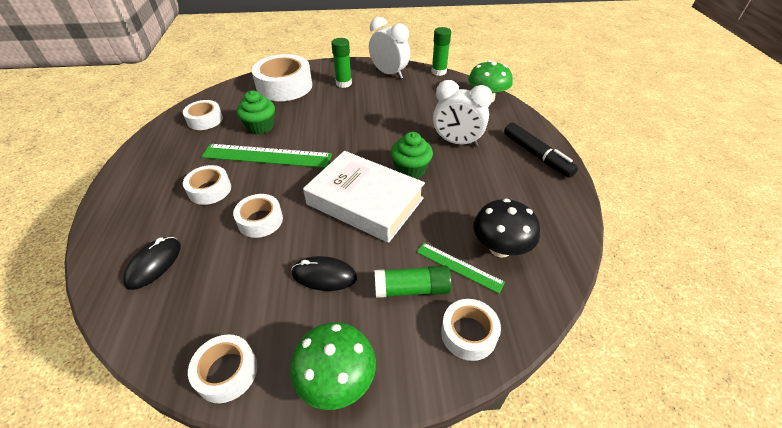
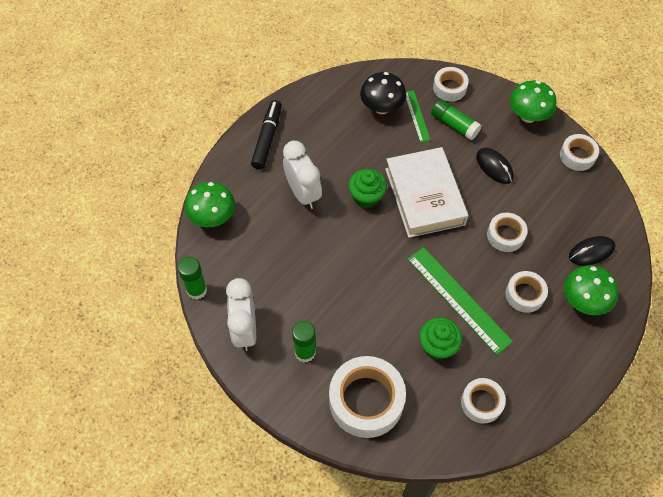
camera: 135 degrees left, 15 degrees up
none -> green mushroom [564,265,618,315]

